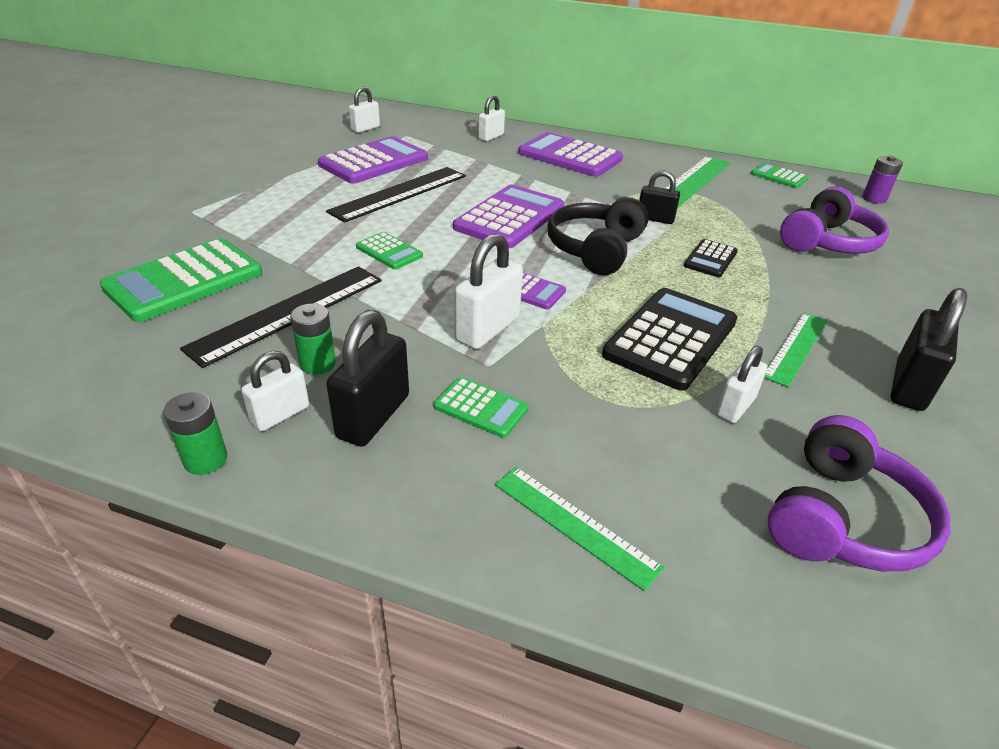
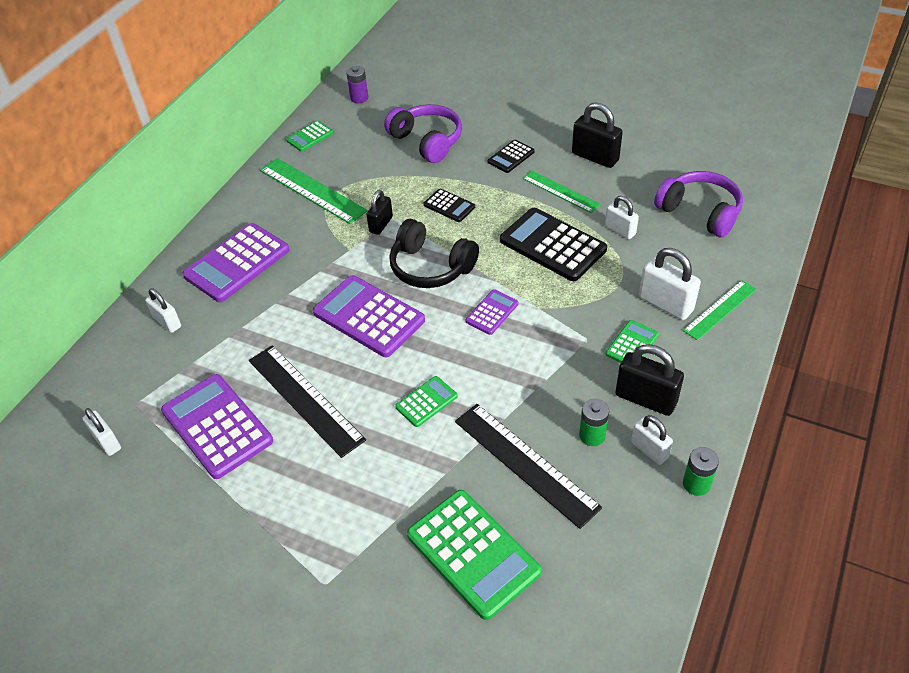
camera: 80 degrees left, 10 degrees up
white padlock [454,233,523,349] -> white padlock moved to [639,248,701,320]
none -> black calculator [488,140,534,173]

